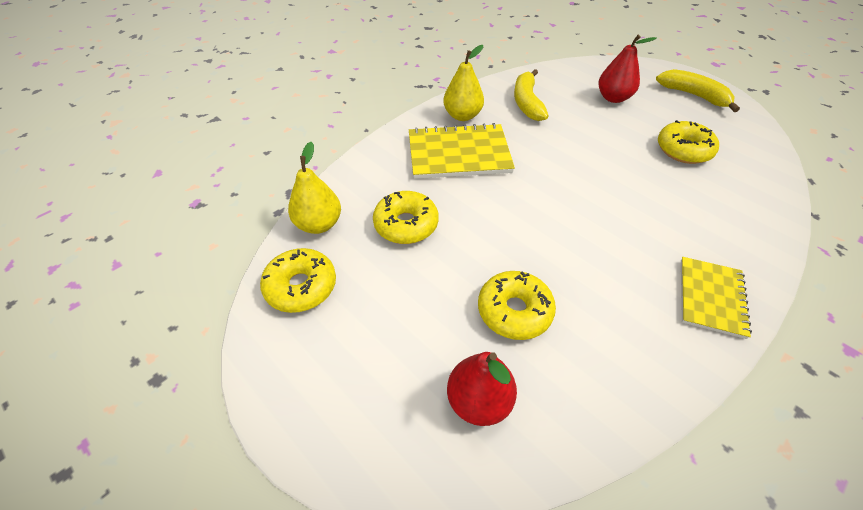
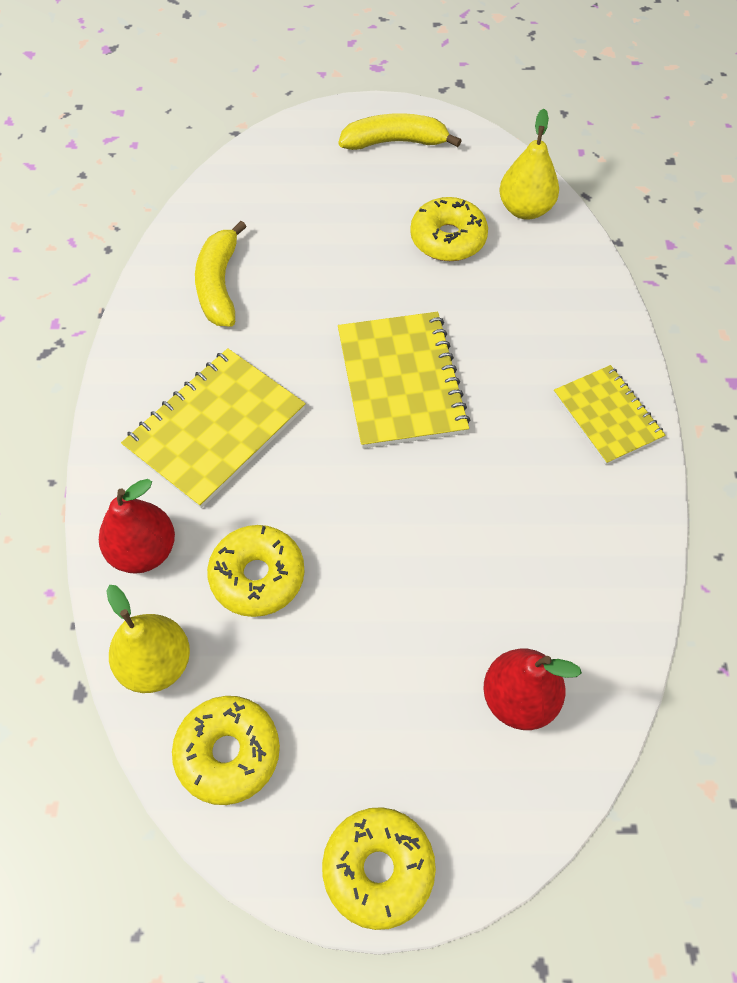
camera: 45 degrees left, 10 degrees up
yellow pear [443,45,484,121] -> yellow pear moved to [499,109,559,220]
yellow donut [478,271,556,340] -> yellow donut moved to [322,807,436,930]
yellow banana [514,69,548,121] -> yellow banana turned 45 degrees clockwise [195,221,247,326]
red pear [598,35,657,103] -> red pear moved to [99,479,175,574]
none -> yellow notebook [338,312,470,449]

